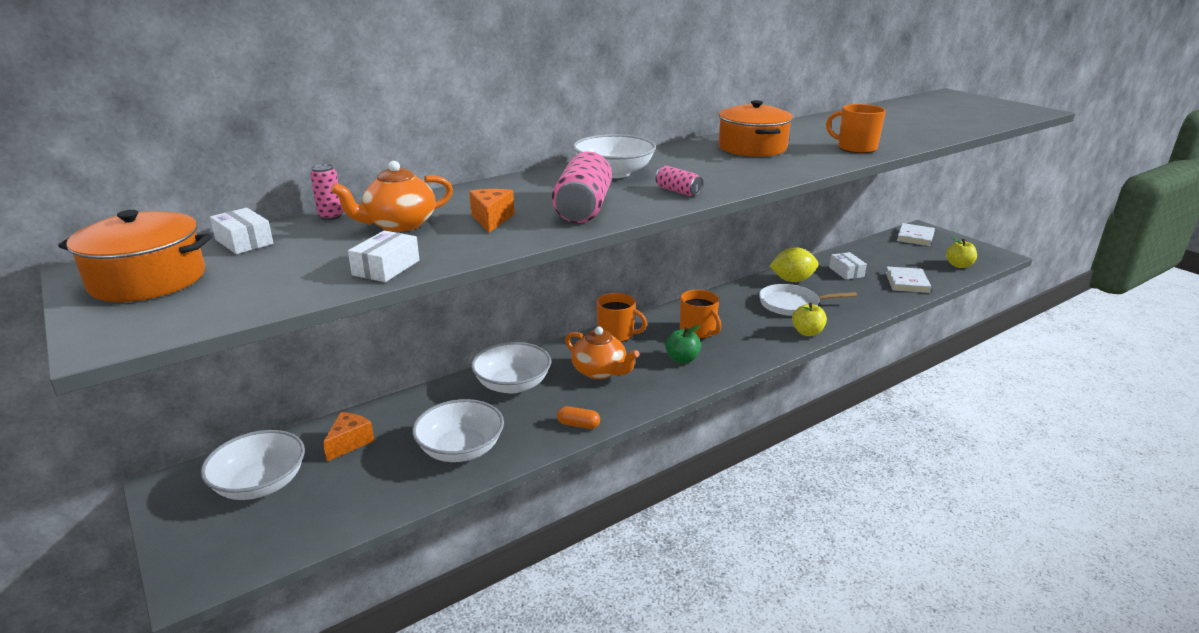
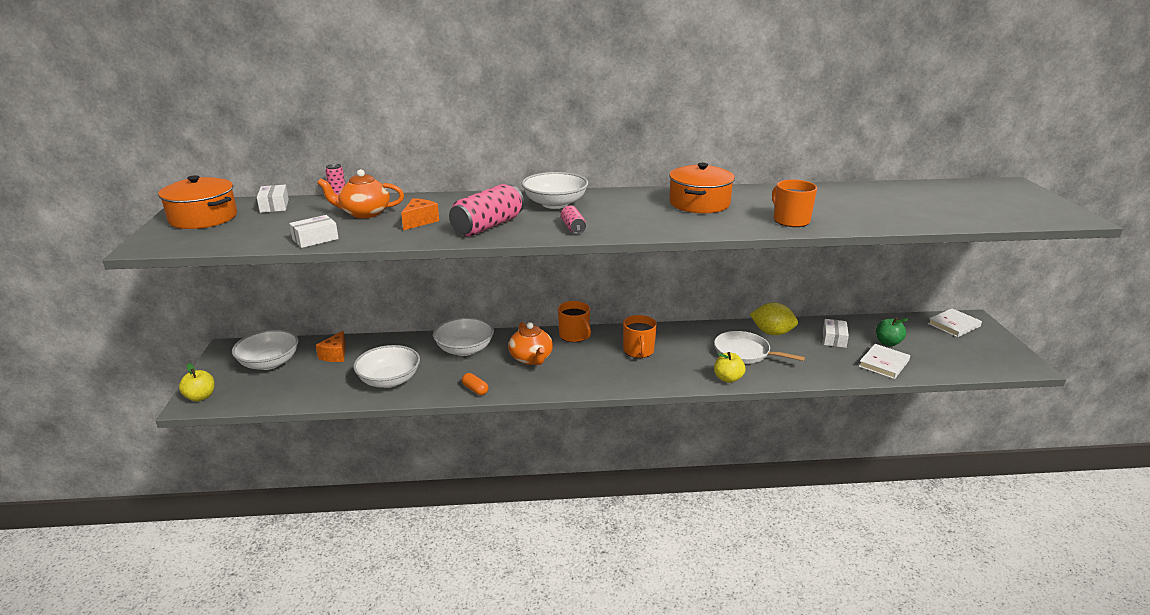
camera: 30 degrees right, 0 degrees up
orange cheese [323,412,375,461] -> orange cheese turned 135 degrees clockwise [316,331,346,362]
green apple [665,325,701,363] -> green apple moved to [876,317,908,346]
yellow apple [946,237,977,268] -> yellow apple moved to [179,363,214,401]

